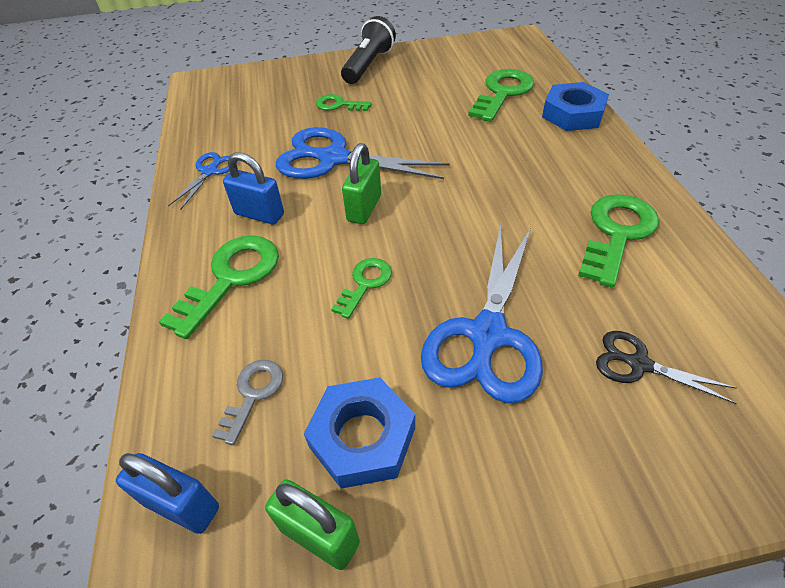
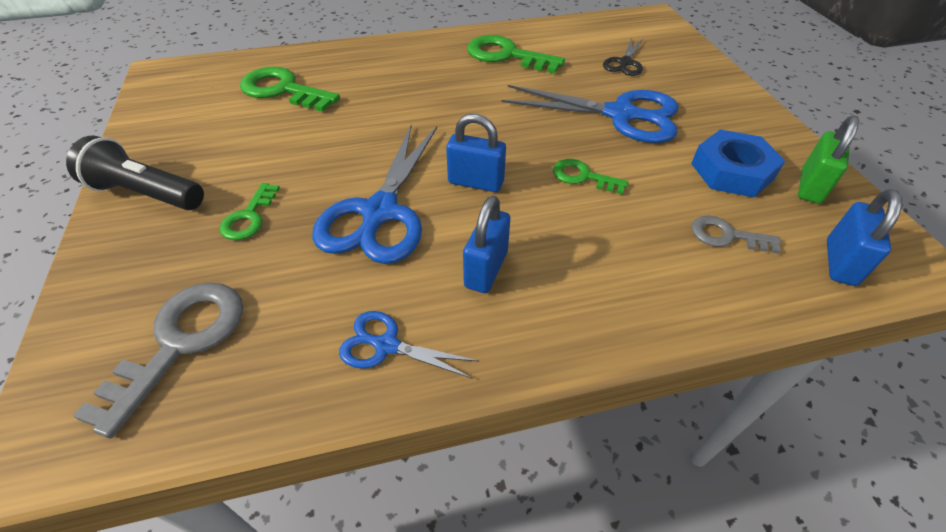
camera: 95 degrees left, 0 degrees up
green key [159,235,279,339] -> none
green padlock [342,143,381,224] -> blue padlock [446,114,506,192]
blue nut [542,82,609,131] -> none
none -> grey key [73,282,243,438]

